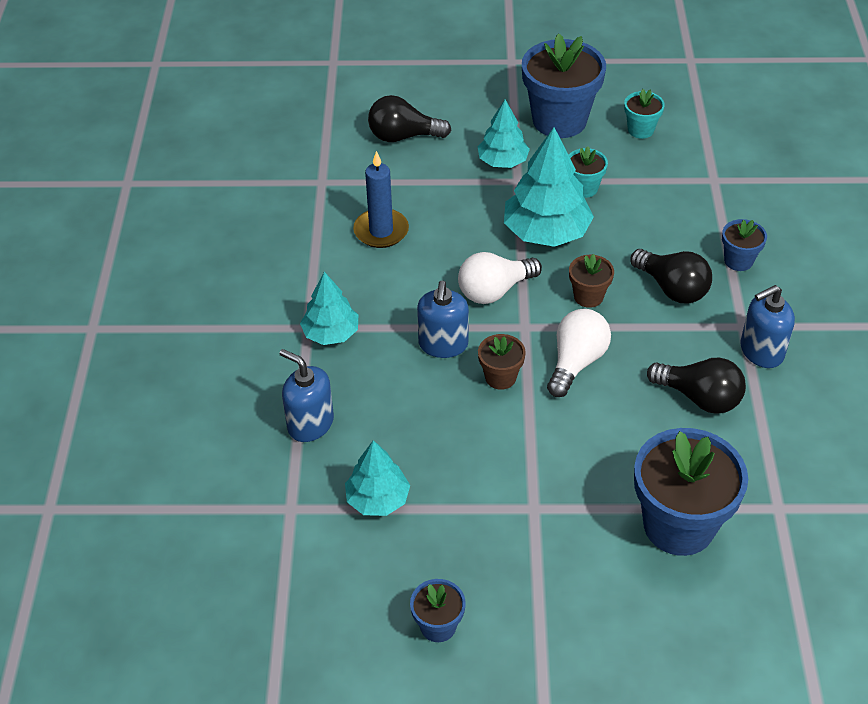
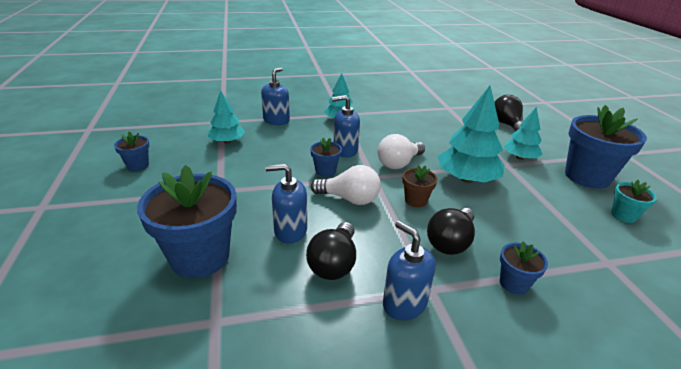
camera: 75 degrees right, 15 degrees down
blue candle [353,151,409,248] -> none
white light bulb [458,252,542,304] -> white light bulb turned 90 degrees counterclockwise [378,134,425,169]
brown flower pot [478,334,526,390] -> blue flower pot [310,138,342,177]
turquoise flower pot [569,146,608,198] -> none
none -> blue soap dispenser [265,164,307,243]

